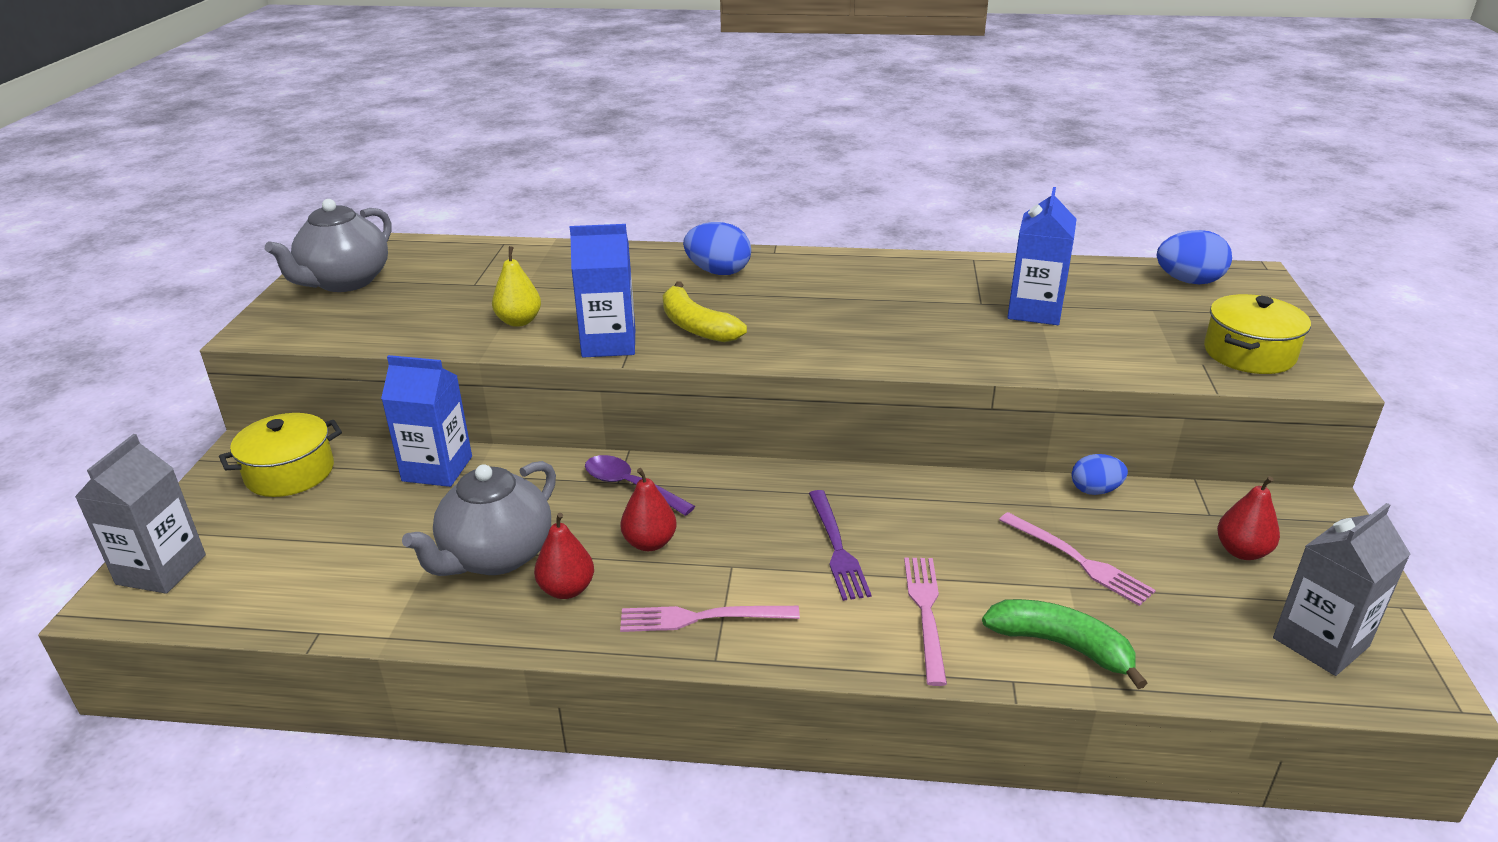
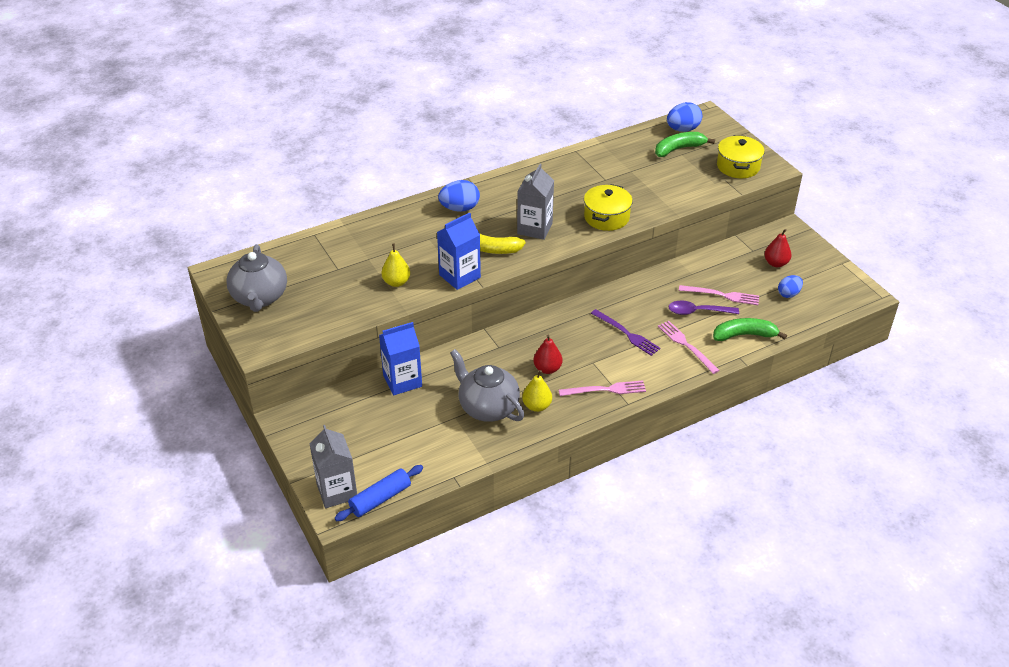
camera: 35 degrees left, 10 degrees up
yellow pot [219,413,342,497] -> yellow pot moved to [584,184,633,231]
grey teapot [402,461,556,576] -> grey teapot turned 135 degrees clockwise [450,349,524,422]
red pear [534,513,594,599] -> yellow pear [522,370,552,412]
purple spoon [585,455,695,516] -> purple spoon moved to [668,300,739,315]
pink fork [620,606,800,632] -> pink fork turned 150 degrees counterclockwise [559,380,646,396]
blue carton [1007,187,1077,325] -> none
blue egg [1072,454,1128,495] -> blue egg moved to [778,275,803,298]
grey carton [1273,503,1410,676] -> grey carton moved to [517,164,554,240]
none -> blue rolling pin [335,465,423,521]
none -> green banana [655,132,715,157]

